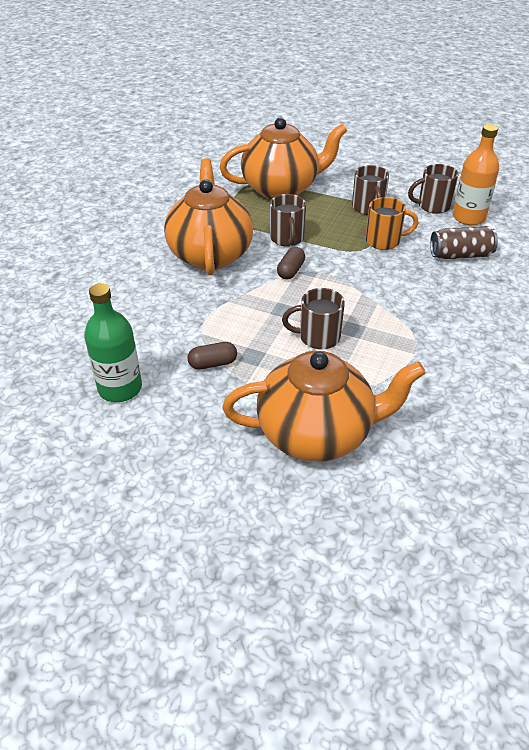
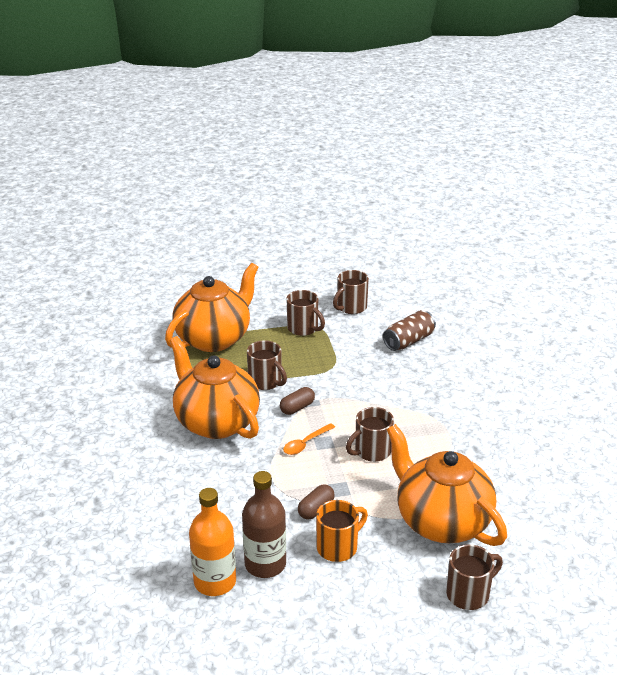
camera: 35 degrees left, 10 degrees down
green bottle [84,283,142,402] -> brown bottle [242,471,286,578]
orange teapot [222,351,426,462] -> orange teapot turned 90 degrees counterclockwise [386,424,507,546]
brown capsule [277,247,305,280] -> brown capsule turned 60 degrees clockwise [280,387,315,415]
orange mug [366,197,418,250] -> orange mug moved to [316,500,368,562]
orange bottle [453,124,499,225] -> orange bottle moved to [189,488,236,596]
none -> orange spoon [283,423,335,455]
none -> brown mug [446,544,503,610]

